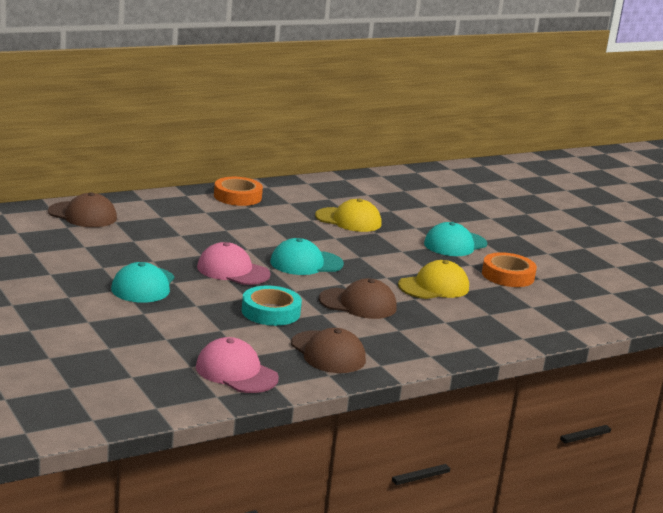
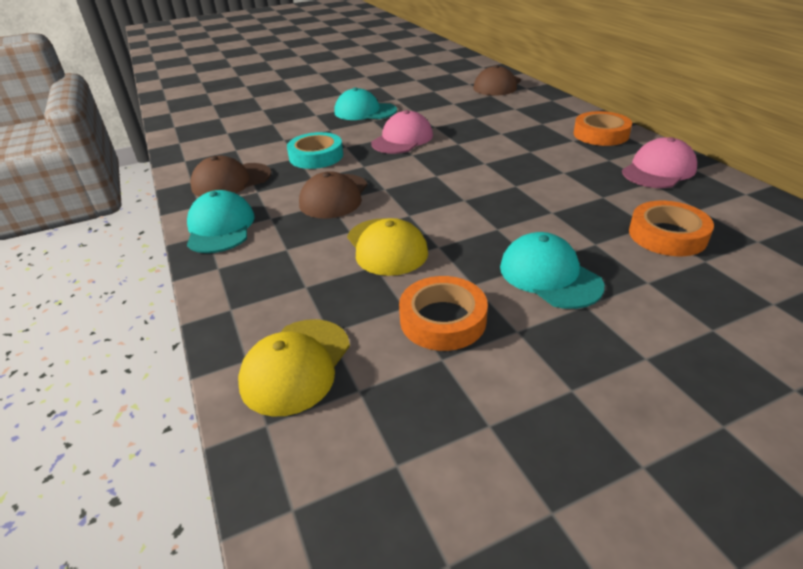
camera: 100 degrees right, 15 degrees up
pink cap [196,337,279,393] -> pink cap moved to [622,137,697,188]
turquoise cap [270,238,344,275] -> turquoise cap moved to [187,190,255,253]
yellow cap [315,198,382,232] -> yellow cap moved to [238,319,350,416]
none -> orange tape [629,201,714,256]

